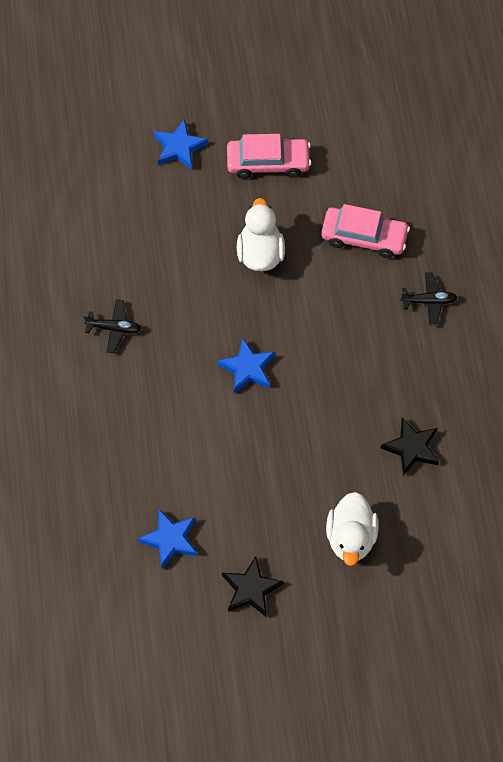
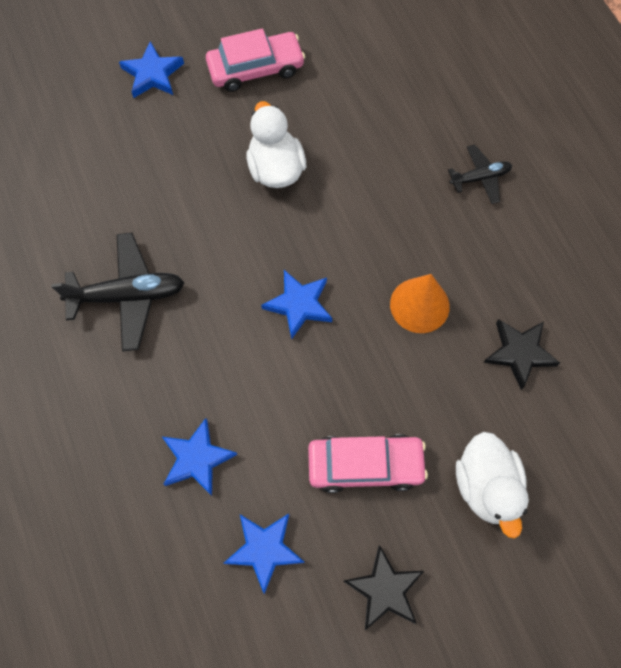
camera: 15 degrees left, 5 degrees up
black plane [84,299,141,353] -> black plane [51,233,184,352], size x1.73
pink car [321,204,410,258] -> pink car moved to [308,434,428,493]
none -> blue star [162,418,237,496]
none -> orange cone [390,274,450,333]

